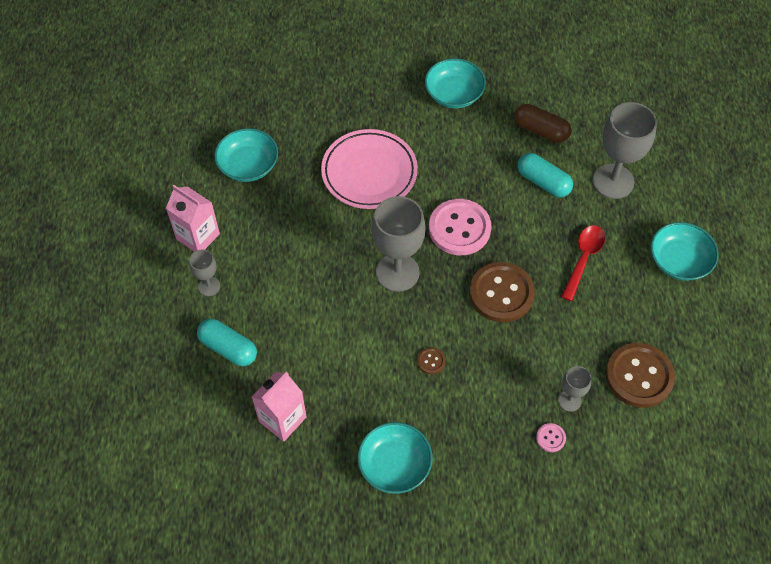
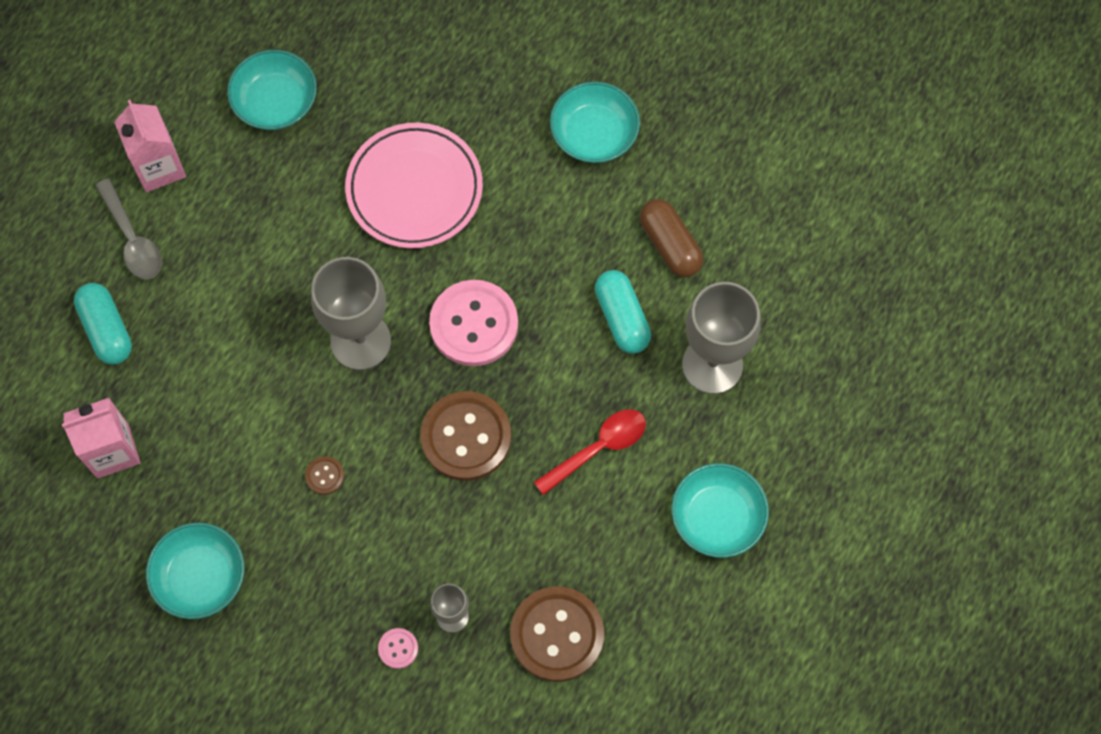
camera: 30 degrees right, 10 degrees up
grey goblet [189,250,220,296] -> grey spoon [95,178,162,280]

